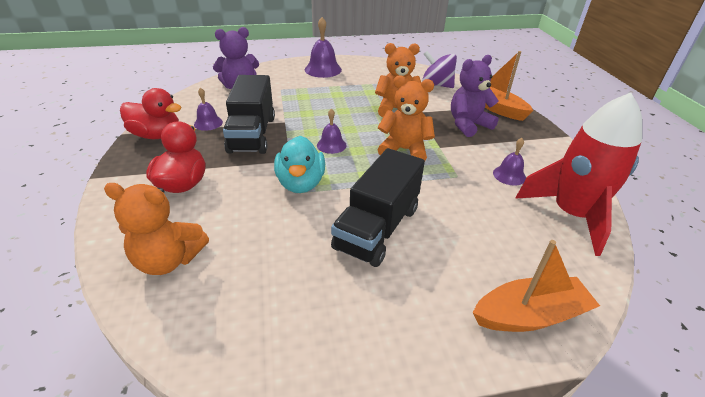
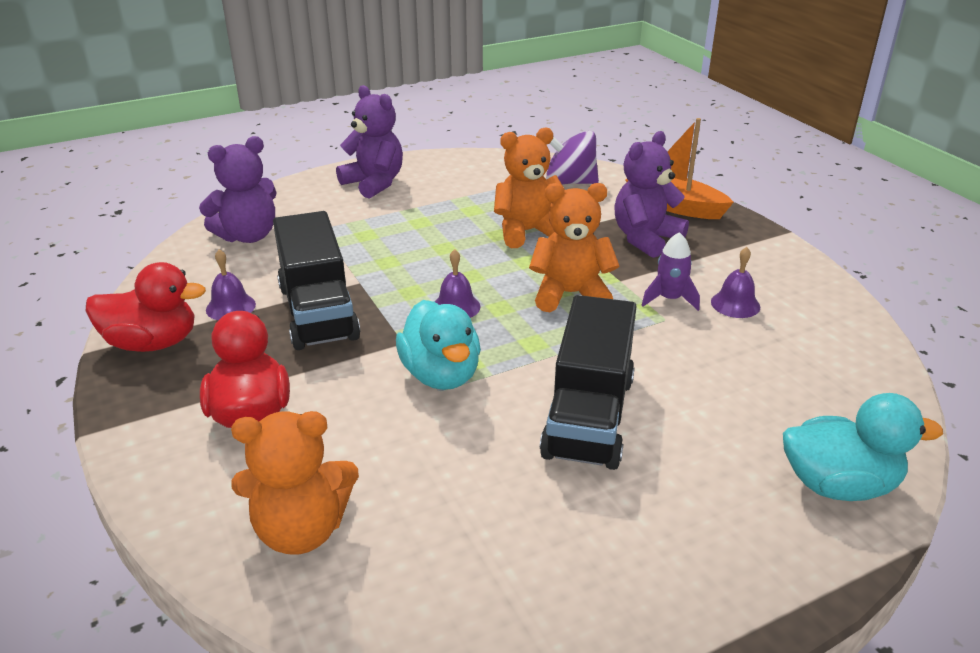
camera: 15 degrees left, 5 degrees down
purple bell [305,17,342,78] -> purple teddy bear [336,85,403,199]
orange boat [473,240,600,332] -> turquoise duck [783,393,943,501]
red rocket [515,93,642,256] -> none
none -> purple rocket [641,232,700,311]

